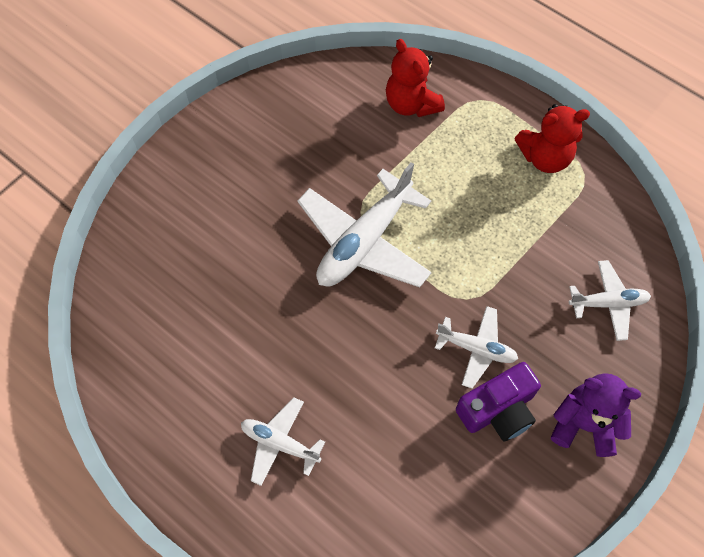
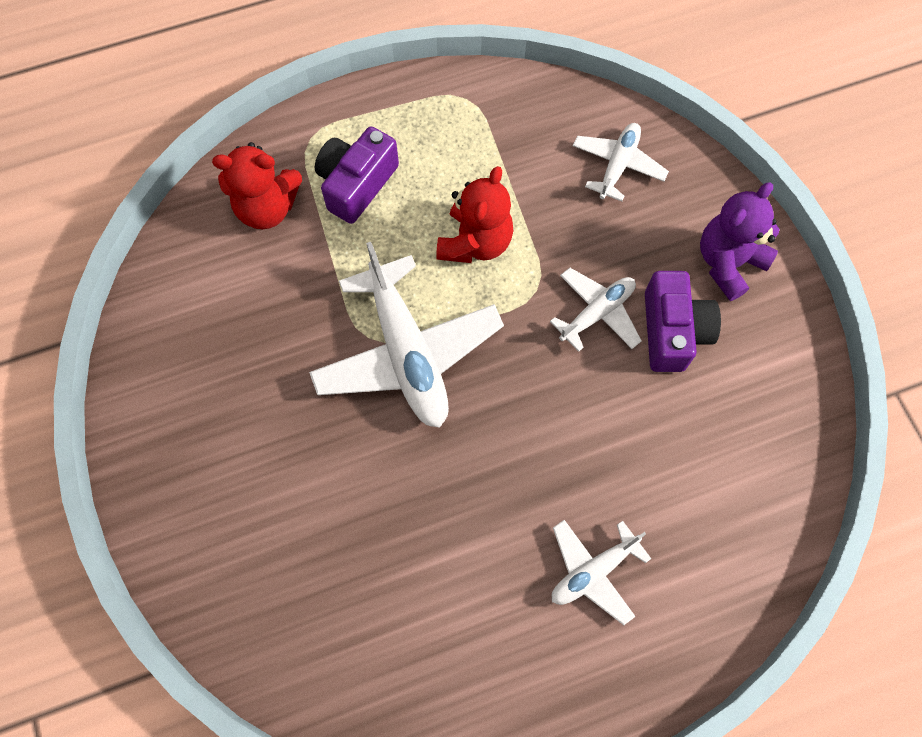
camera: 60 degrees left, 5 degrees up
red teddy bear [514,104,590,173] -> red teddy bear moved to [436,166,513,263]
none -> purple camera [315,127,399,224]

